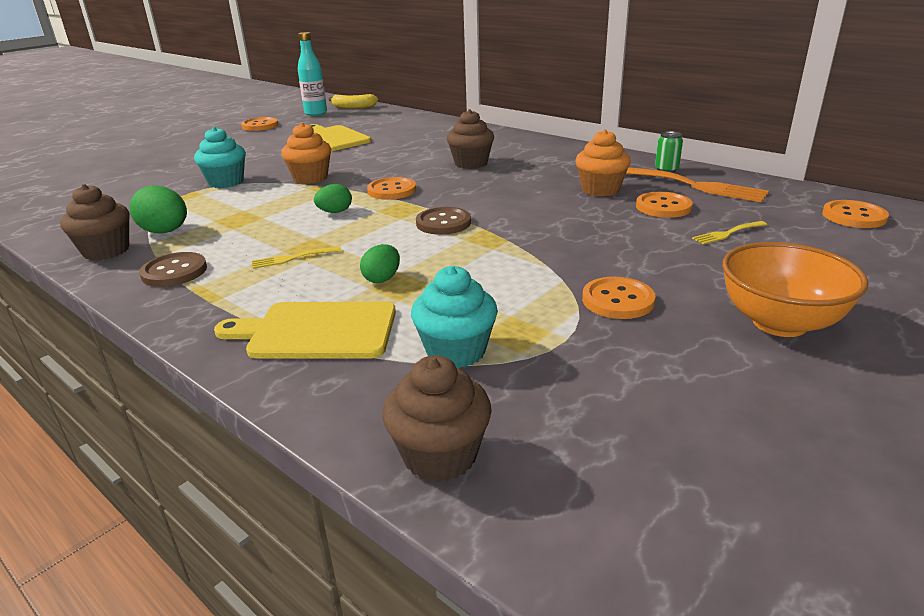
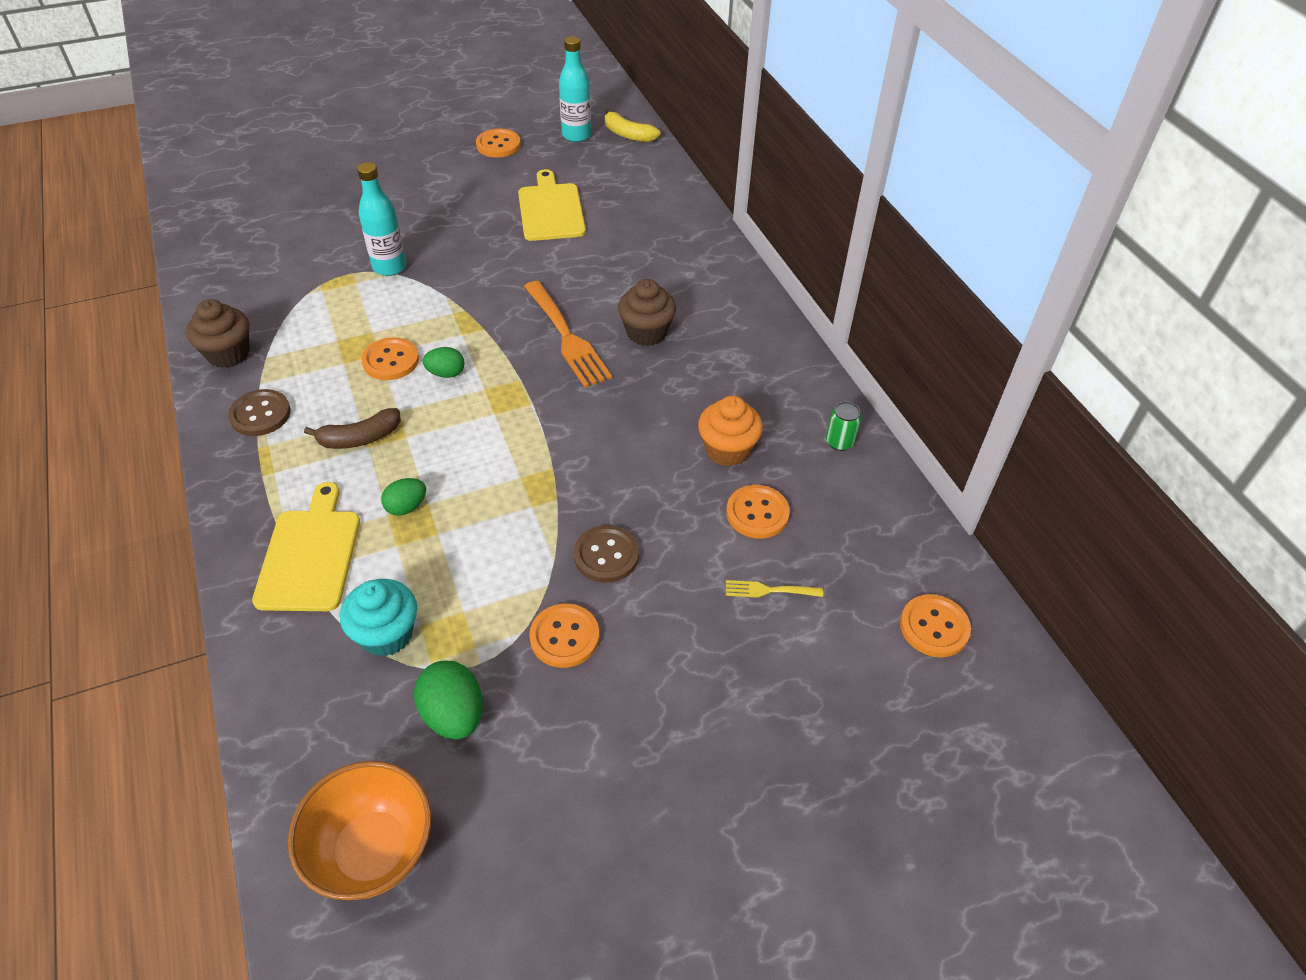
camera: 25 degrees right, 20 degrees up
green egg [130,185,187,234] -> green egg moved to [414,661,483,739]
turquoise cupcake [194,127,246,188] -> turquoise bottle [357,162,406,276]
yellow cutting board [214,302,396,358] -> yellow cutting board turned 60 degrees clockwise [252,482,360,611]
yellow fork [252,246,341,269] -> brown banana [304,408,401,449]
orange cupcake [281,123,331,184] -> none
orange button [367,177,416,200] -> orange button moved to [361,337,419,380]
brown cupcake [382,355,492,482] -> none
brown button [416,207,471,235] -> brown button moved to [574,525,639,583]
orange fork [626,167,769,202] -> orange fork moved to [524,281,612,388]
orange bowl [722,242,869,337] -> orange bowl moved to [288,761,431,900]

